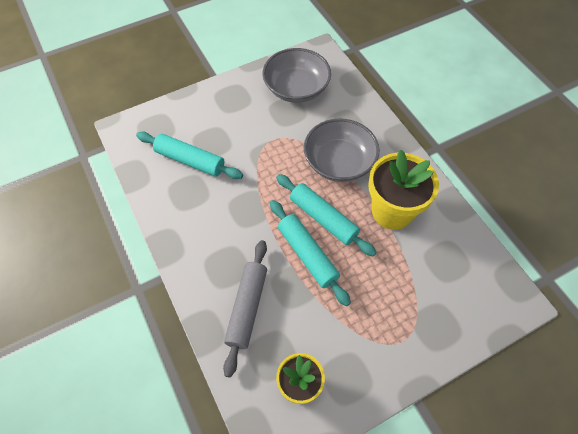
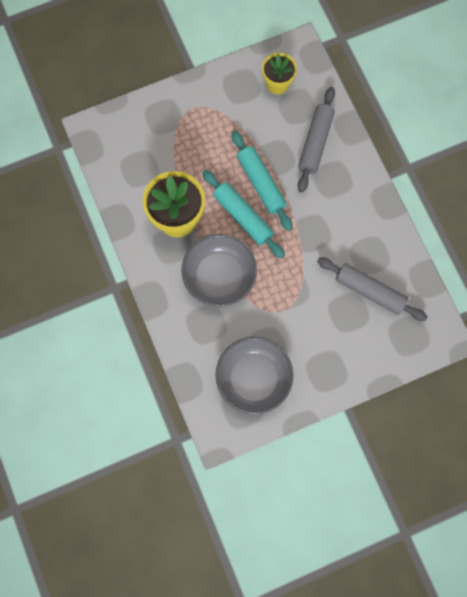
camera: 175 degrees left, 15 degrees up
turquoise rolling pin [136,132,243,179] -> grey rolling pin [317,257,427,321]

